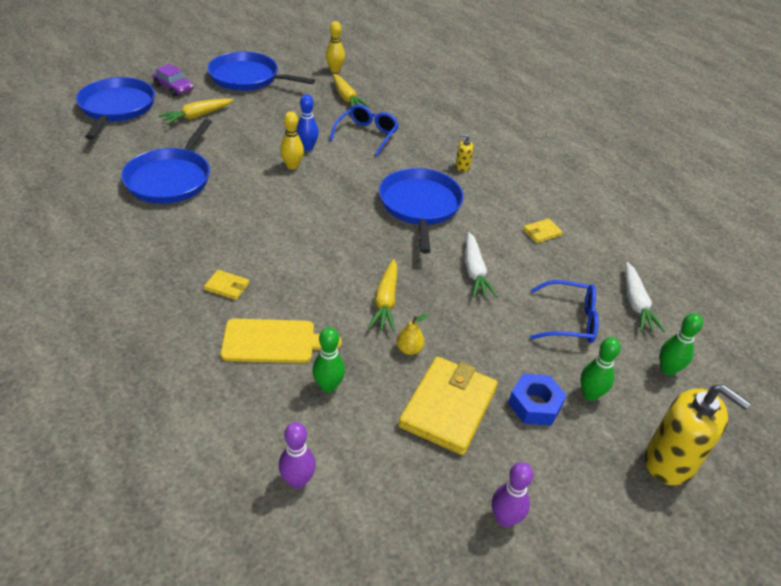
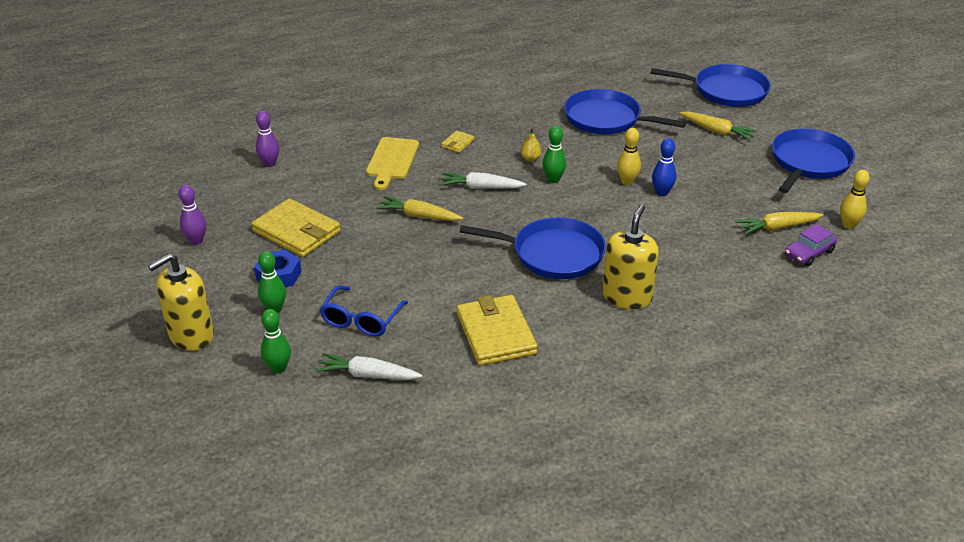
camera: 105 degrees right, 5 degrees down
purple car [152,64,194,96] -> purple car moved to [785,224,837,266]
yellow carrot [158,98,233,125] -> yellow carrot turned 150 degrees clockwise [680,112,757,141]
green bowling pin [313,327,345,393] -> green bowling pin moved to [542,126,566,183]
blue glasses [330,104,399,156] -> none
yellow pear [396,314,429,355] -> yellow pear moved to [520,128,542,162]
yellow soap dispenser [456,134,474,172] -> yellow soap dispenser [602,204,659,310], size x2.24
white carrot [465,232,497,298] -> white carrot moved to [440,172,526,189]
yellow wallet [523,218,563,243] -> yellow wallet [457,295,538,366], size x2.23

